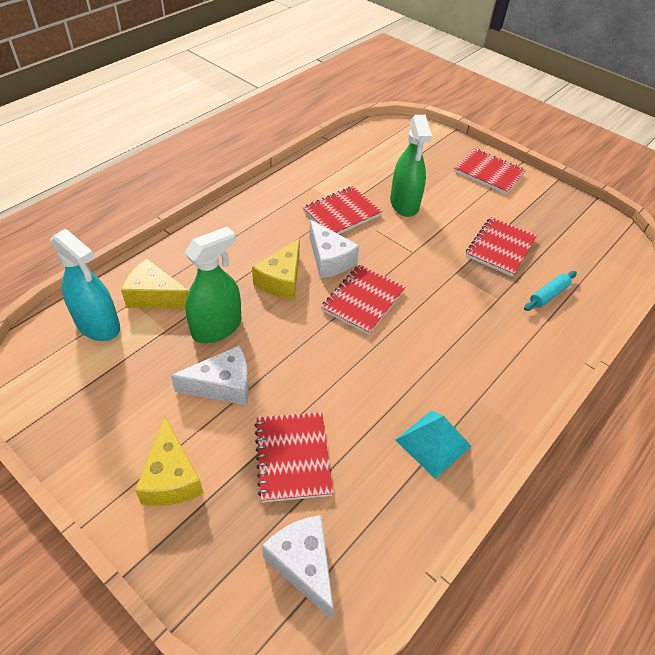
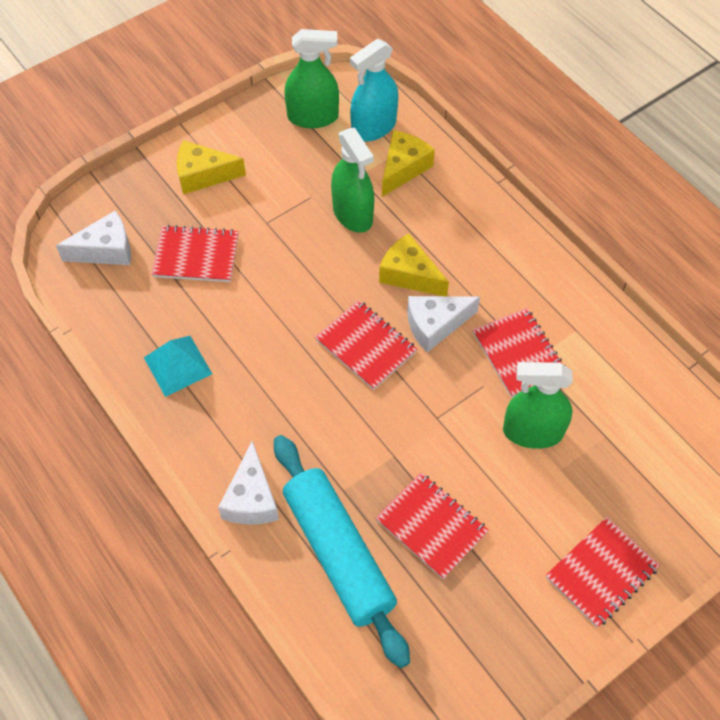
camera: 105 degrees right, 10 degrees up
white cheese [171,346,249,405] -> white cheese moved to [218,441,279,524]
turquoise rolling pin [524,271,577,311] -> turquoise rolling pin [274,435,410,668], size x2.49
none -> green spray bottle [284,29,339,128]

